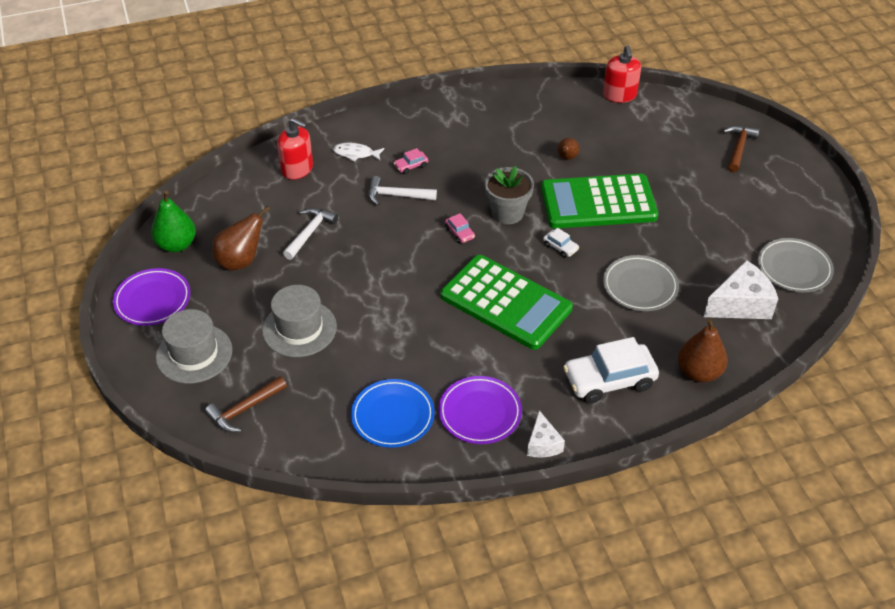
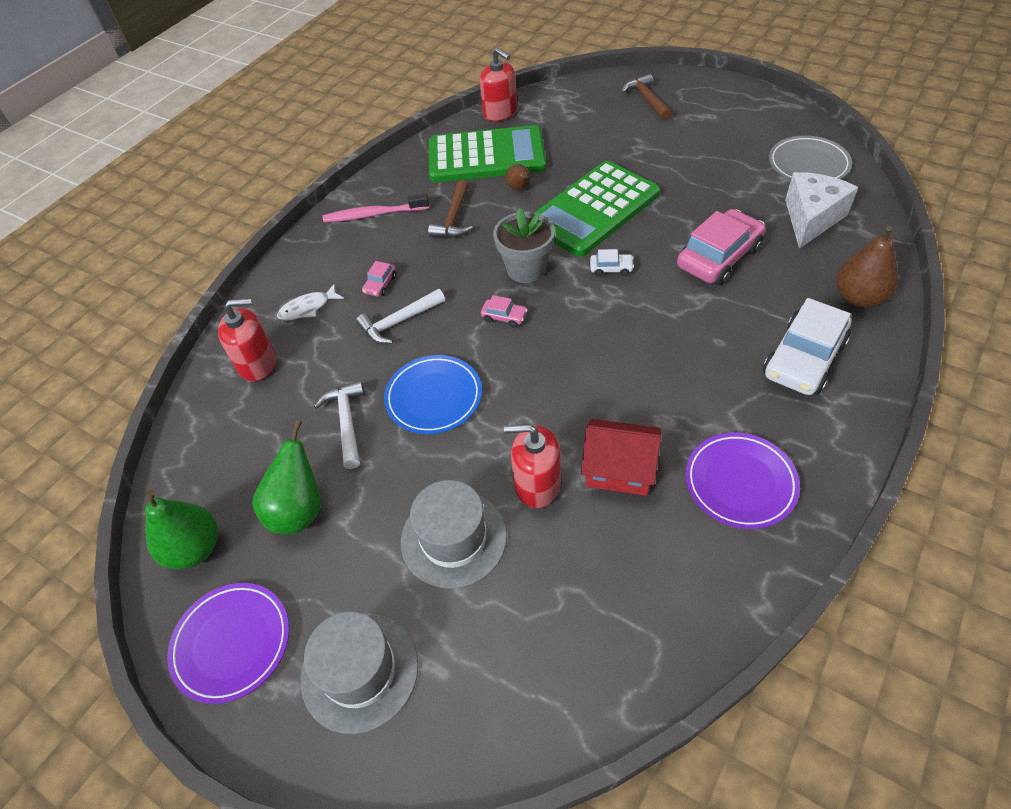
camera: 35 degrees left, 5 degrees up
brown hammer [205,376,287,433] -> brown hammer moved to [428,180,473,238]
brown pear [212,206,270,271] -> green pear [252,420,321,534]
blue plate [351,379,435,448] -> blue plate moved to [384,355,482,434]
green calculator [440,255,573,350] -> green calculator moved to [429,125,546,182]
white cheese [527,410,565,458] -> none
grey plate [603,255,679,311] -> pink car [677,209,765,285]
none -> pink toothbrush [323,194,429,222]
none -> red soap dispenser [504,424,561,508]
none -> red house [581,419,661,496]

